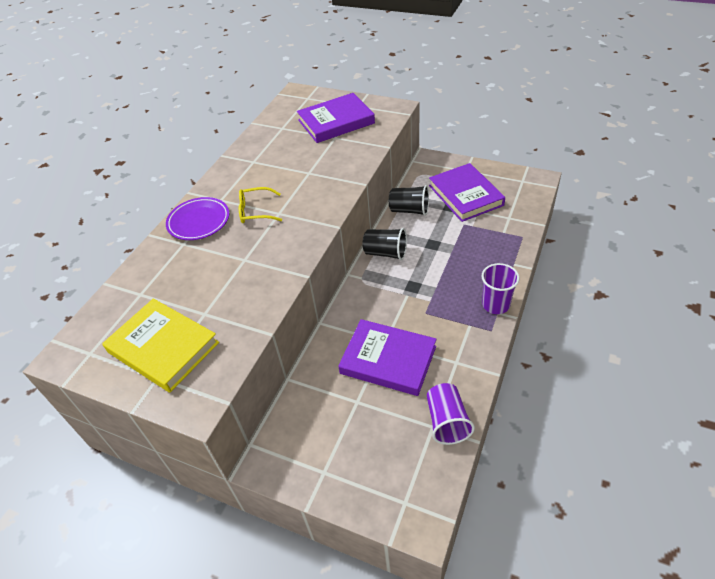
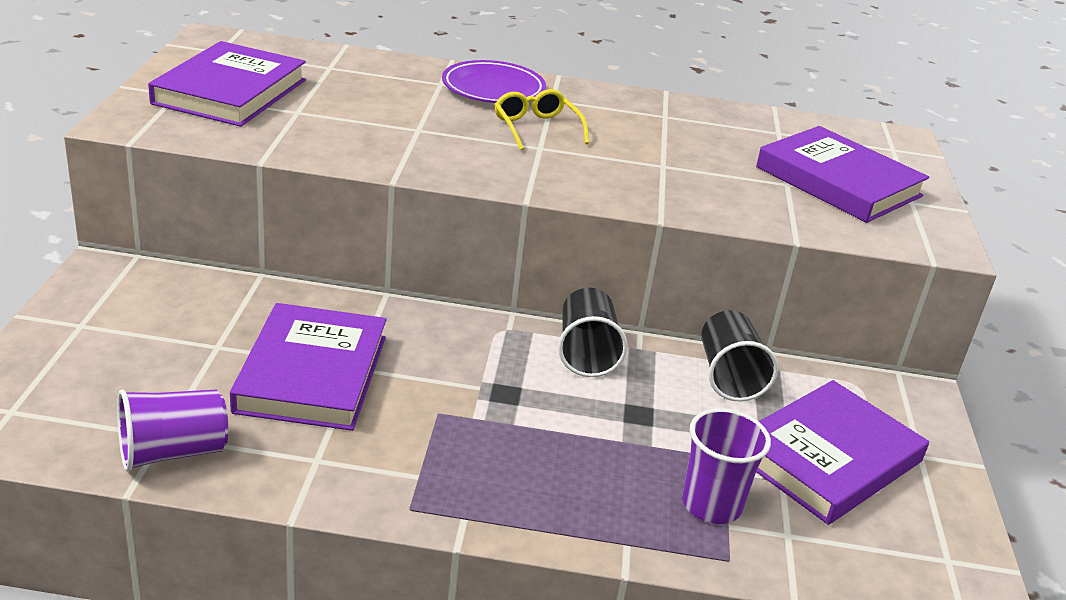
camera: 65 degrees right, 15 degrees down
yellow book [102,298,219,392] -> purple book [148,41,306,127]
purple cup [482,263,519,314] -> purple cup moved to [682,408,771,524]

